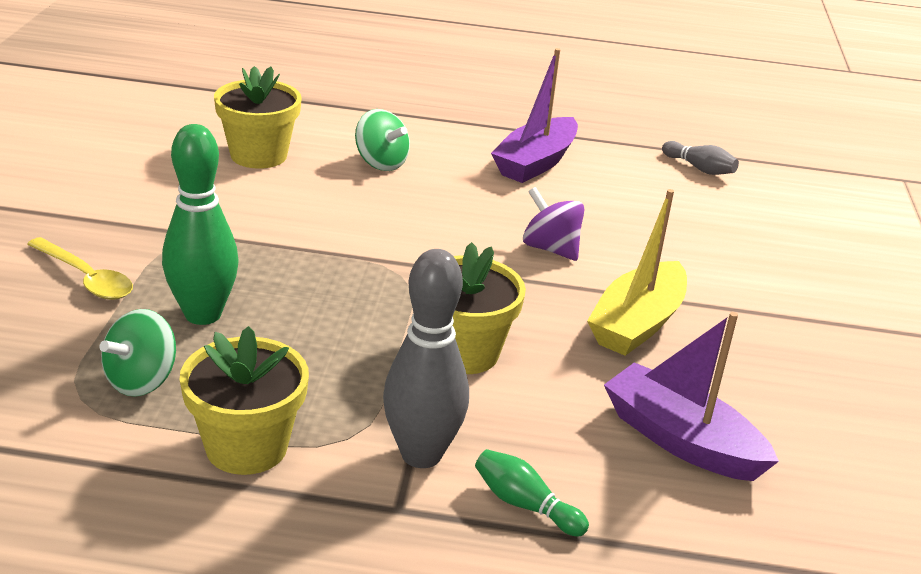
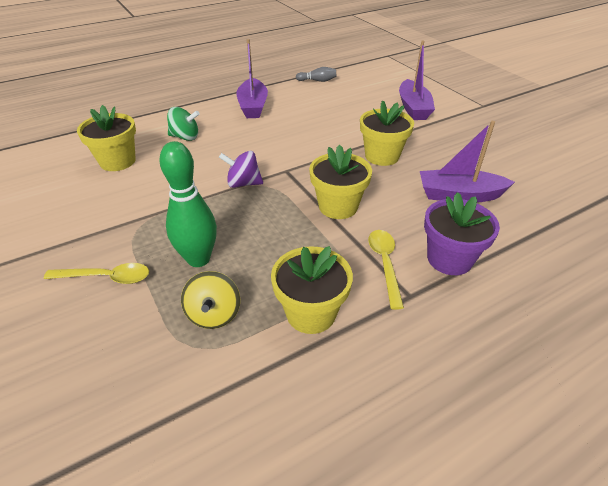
camera: 35 degrees left, 10 degrees up
green spinning top [99,309,176,397] -> yellow spinning top [181,271,240,329]
grey bowling pin [383,249,469,468] -> yellow spoon [368,230,404,310]
green bowling pin [475,449,589,536] -> purple flower pot [424,192,500,275]
purple spinning top [523,187,585,261] -> purple spinning top moved to [219,151,263,188]
yellow boat [587,189,687,356] -> yellow flower pot [360,100,414,166]
none -> purple boat [399,41,435,120]

